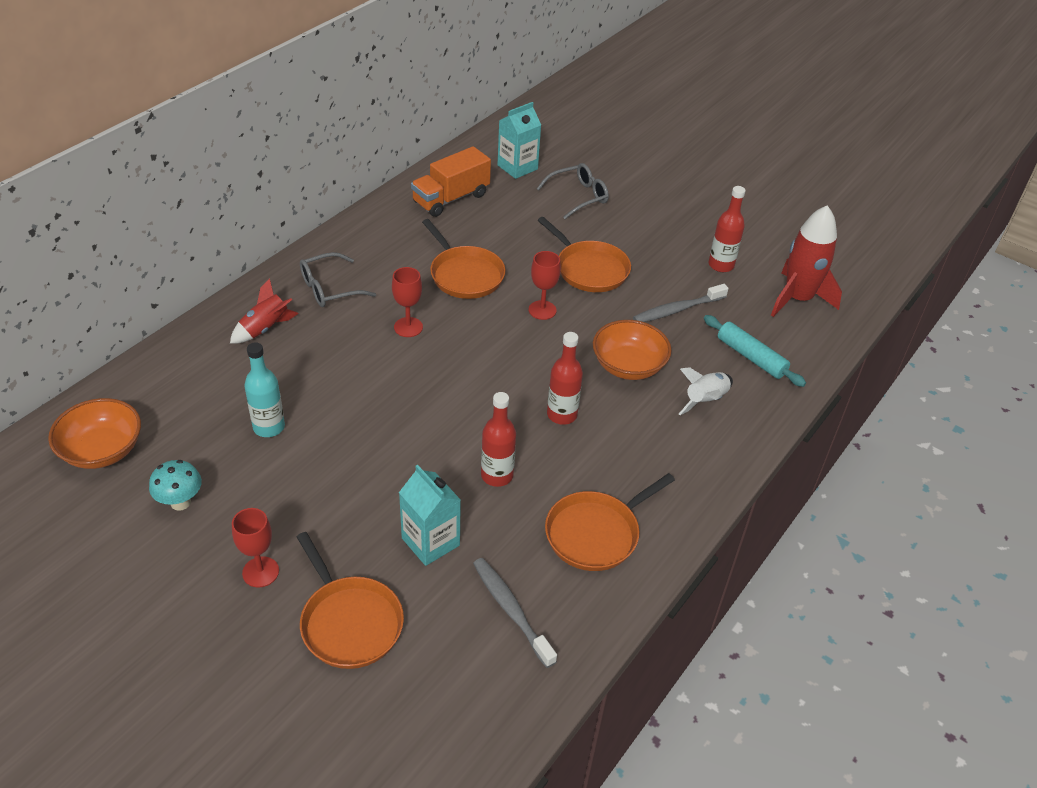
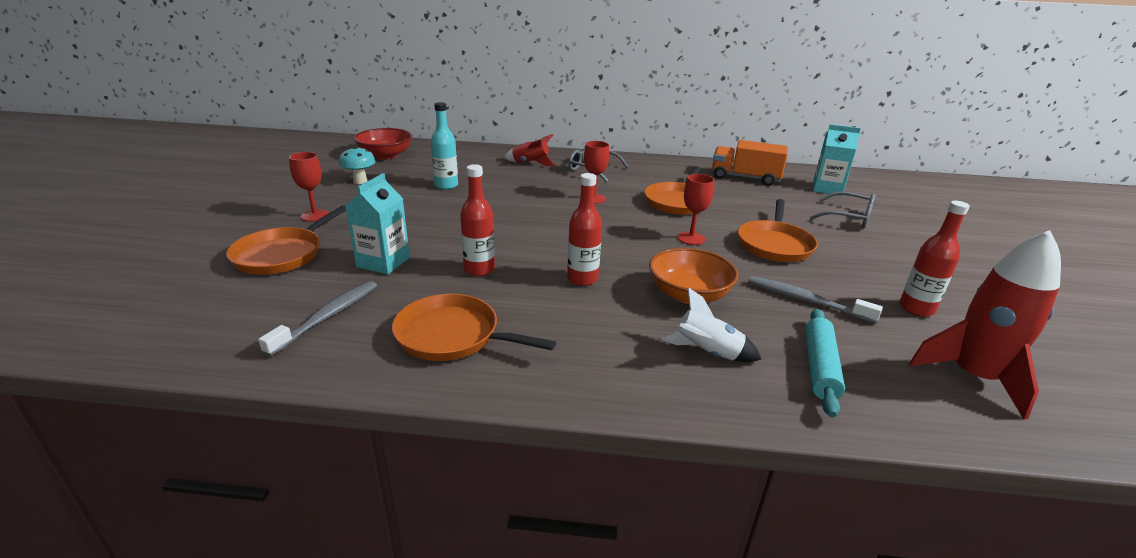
camera: 60 degrees right, 15 degrees down
orange bowl [48,398,141,469] -> red bowl [354,128,412,159]

